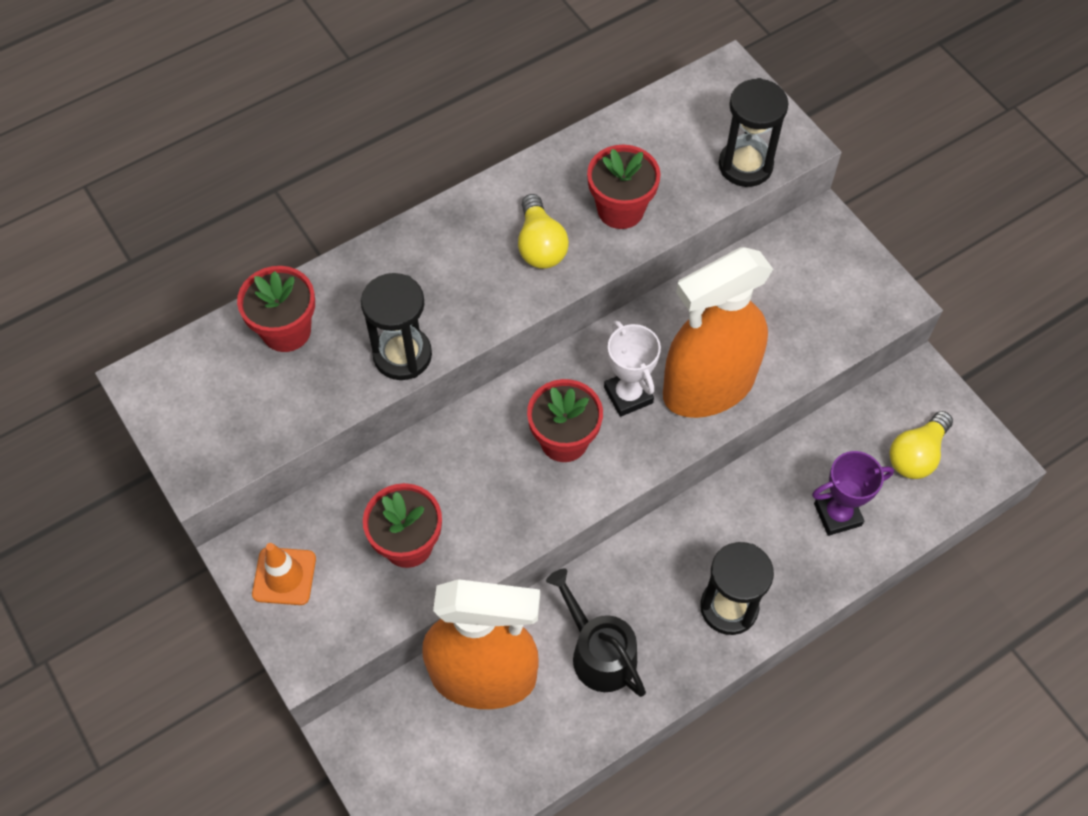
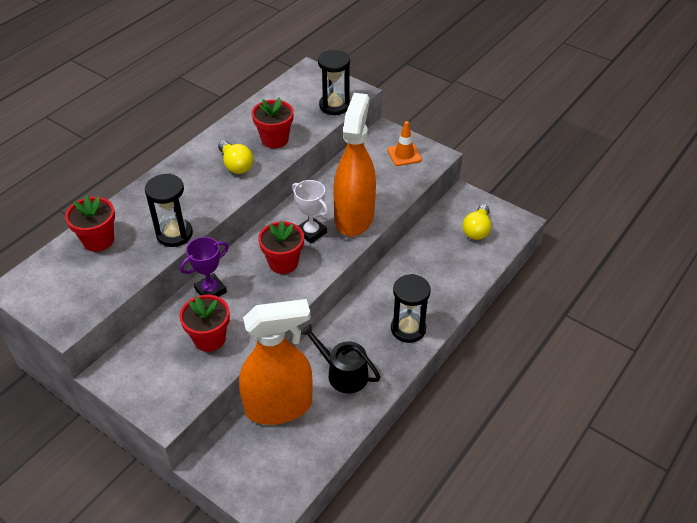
camera: 20 degrees left, 15 degrees down
orange traffic cone [252,543,316,605] -> orange traffic cone moved to [387,121,422,166]
orange spray bottle [663,247,773,418] -> orange spray bottle turned 150 degrees clockwise [333,93,376,236]
purple trophy [812,451,894,536] -> purple trophy moved to [180,237,229,297]

